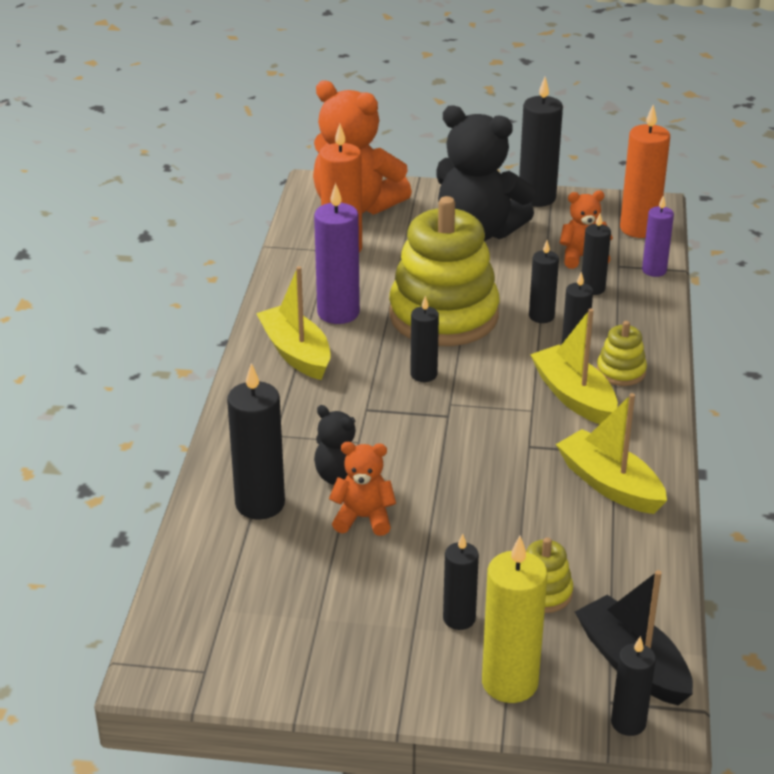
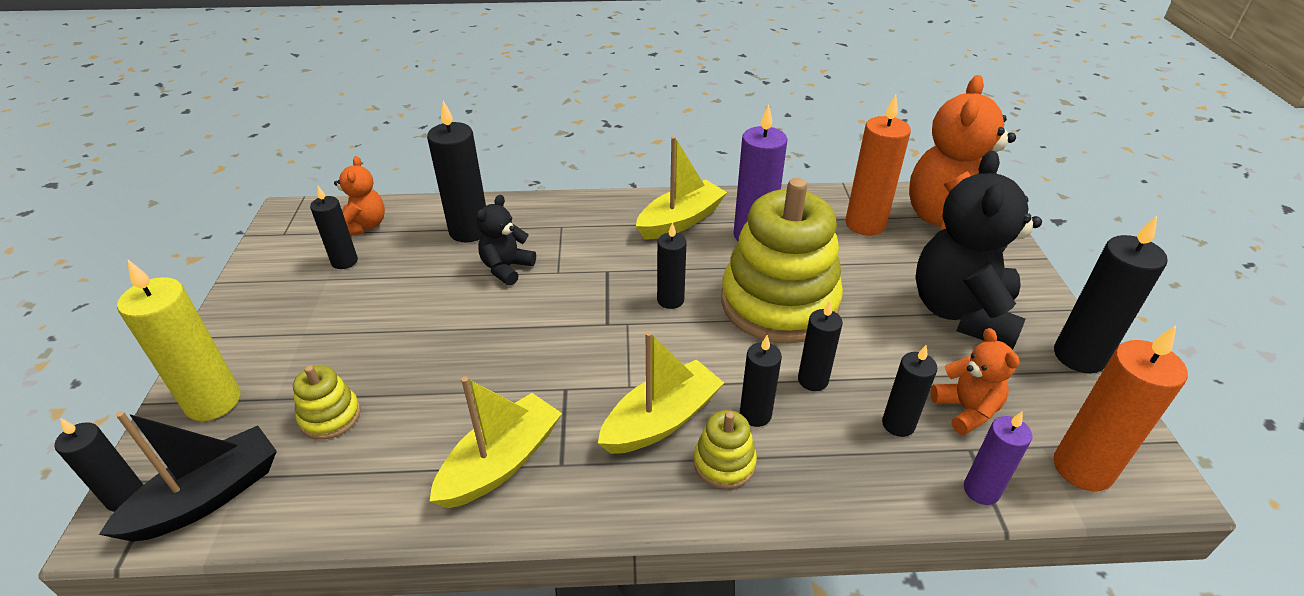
camera: 80 degrees right, 5 degrees up
orange teddy bear [329,442,396,536] -> orange teddy bear moved to [334,156,385,236]
black candle [443,533,479,630] -> black candle moved to [310,186,358,269]

